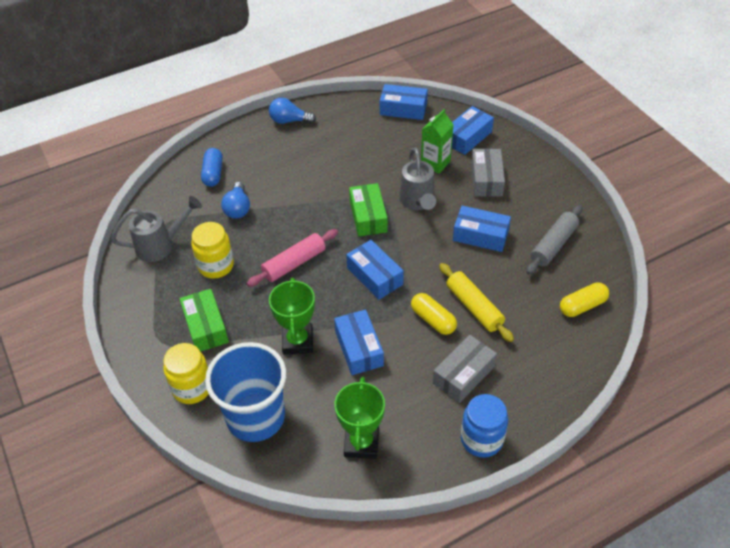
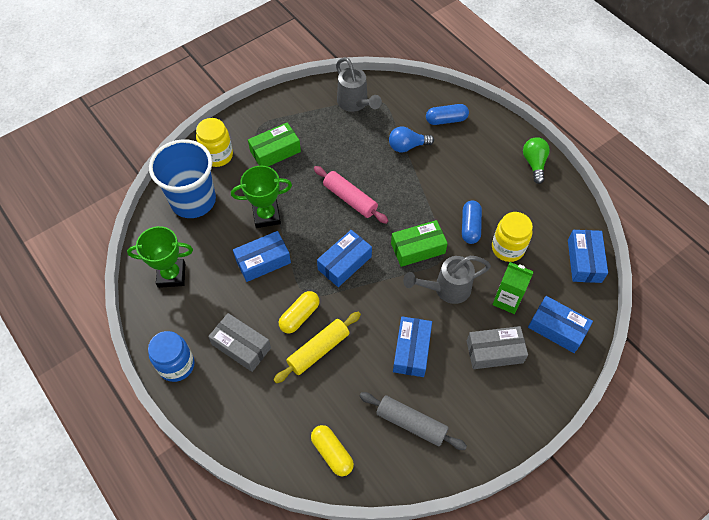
camera: 80 degrees right, 10 degrees up
yellow jar [191,222,234,278] -> yellow jar moved to [492,212,533,262]
blue light bulb [269,98,316,124] -> green light bulb [523,137,550,184]
none -> blue capsule [462,201,482,244]

